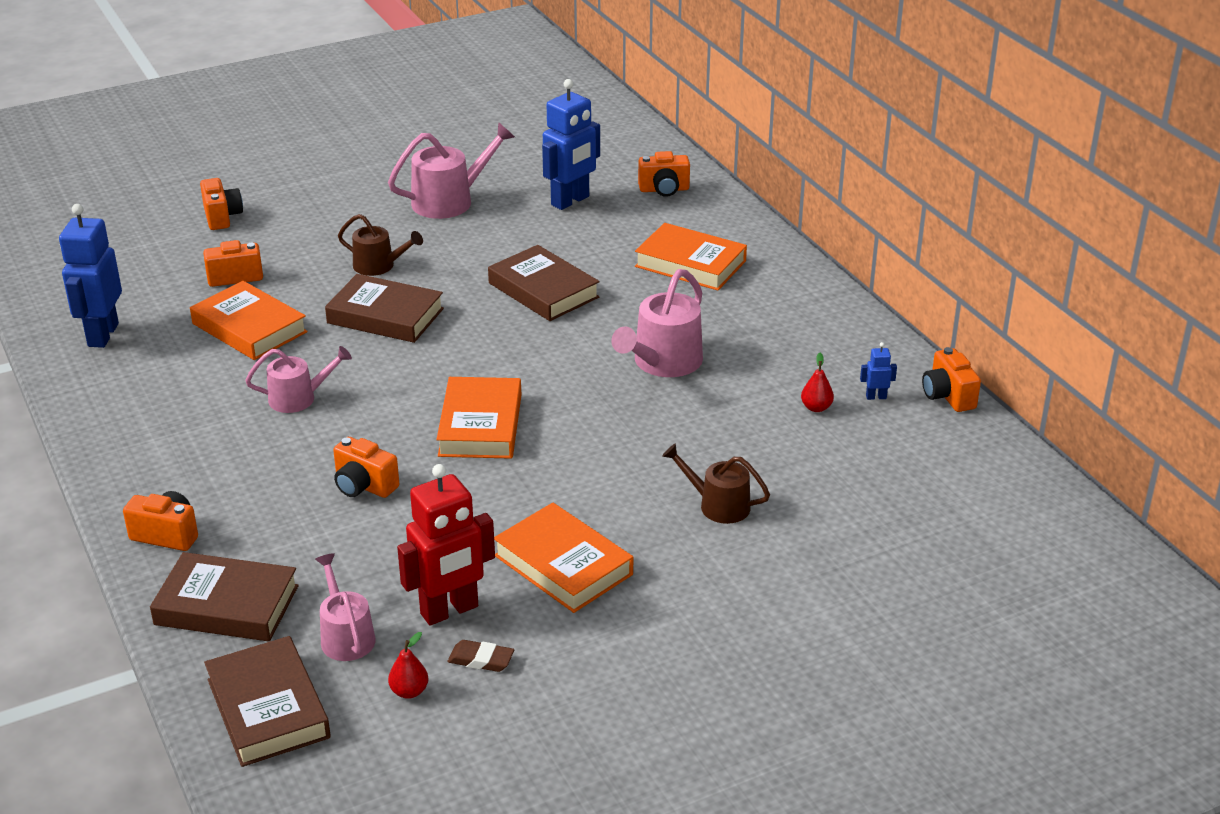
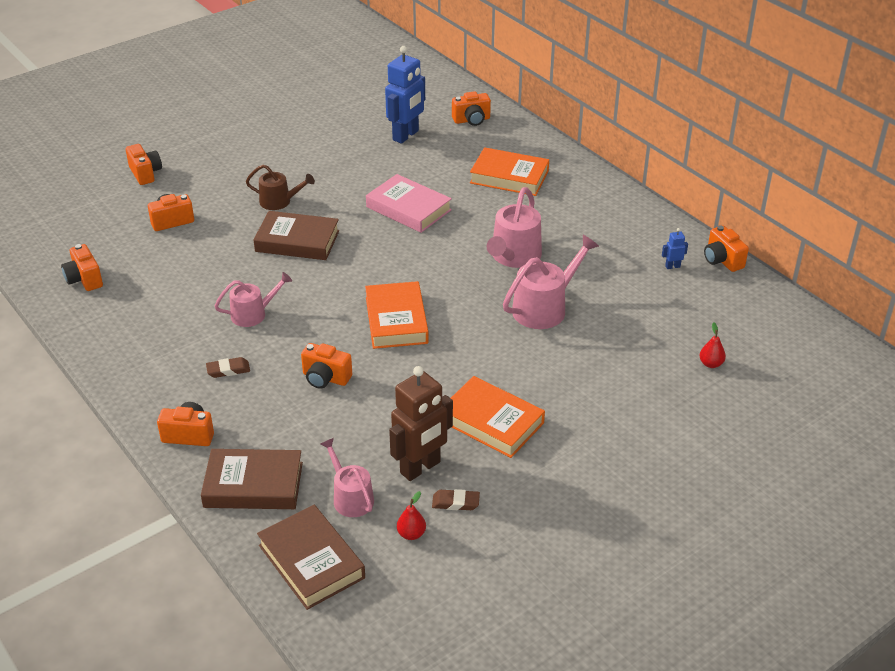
camera: 10 degrees left, 5 degrees up
blue robot [59,204,122,348] -> orange camera [61,244,103,291]
orange book [190,281,308,360] -> none
pink watering can [388,122,515,219] -> pink watering can moved to [503,235,599,329]
red robot [397,464,495,625] -> brown robot [389,366,453,481]
brown book [488,245,600,321] -> pink book [366,174,452,233]
brown watering can [662,443,770,524] -> none
red pear [801,353,834,412] -> red pear moved to [700,323,726,368]
none -> brown eraser [206,357,250,378]

